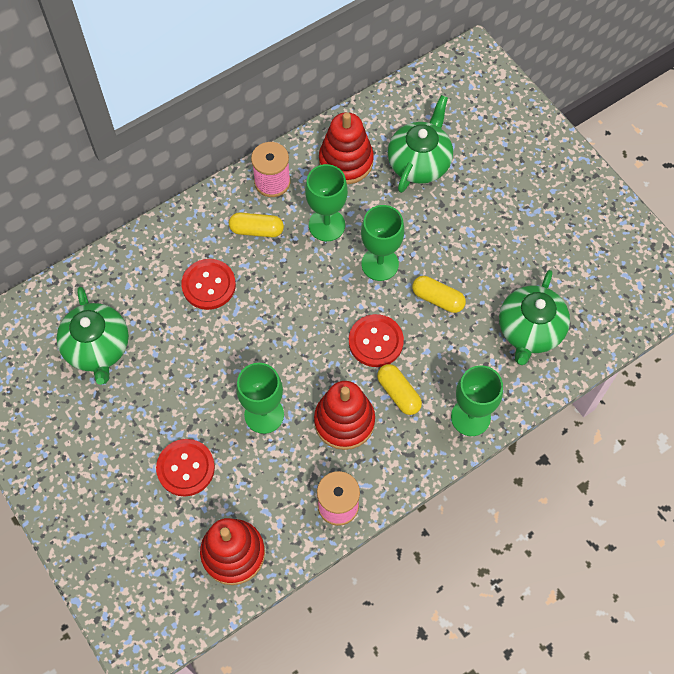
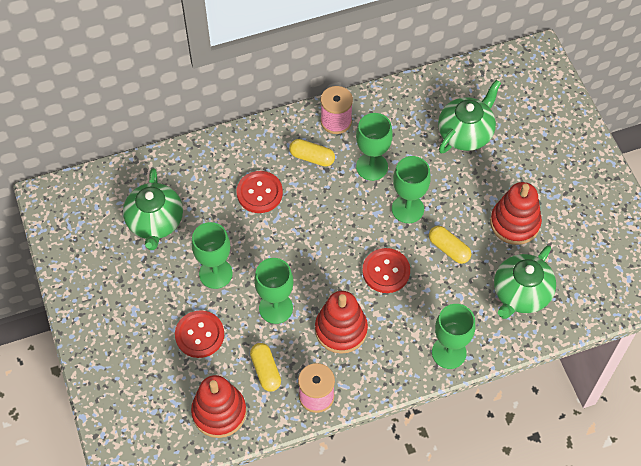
camera: 15 degrees right, 5 degrees down
red stacking toy [319,112,374,184] -> red stacking toy moved to [490,182,542,245]
yellow capsule [377,364,422,415] -> yellow capsule moved to [250,343,281,391]
none -> green goblet [192,222,233,289]

